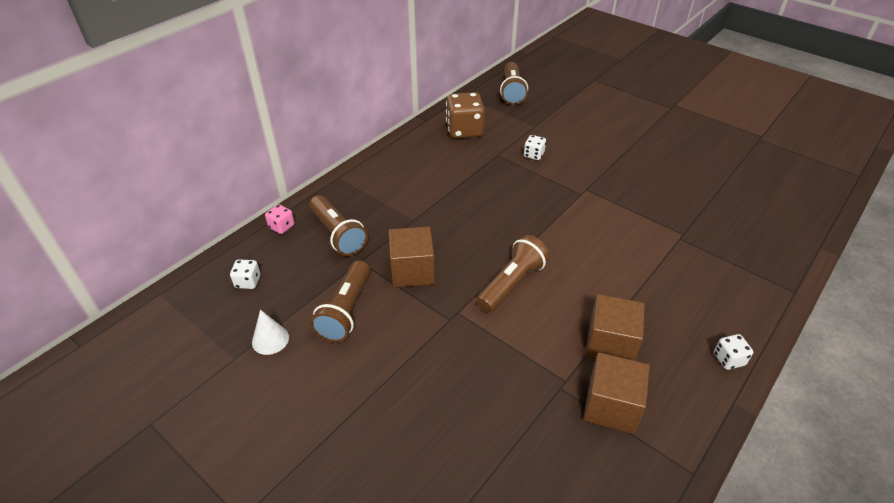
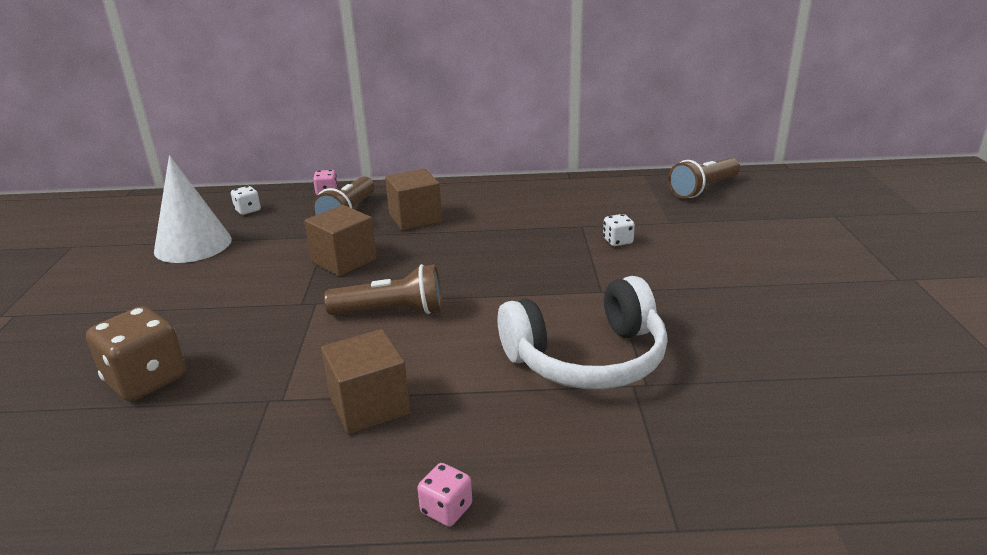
camera: 50 degrees right, 15 degrees down
white cone [252,310,289,355] -> white cone [154,155,232,263], size x2.06
brown flashlight [310,261,370,343] -> none
brown dice [446,92,485,139] -> brown dice moved to [86,306,186,401]
brown cube [583,352,650,434] -> brown cube moved to [385,169,442,230]
white dice [714,334,753,370] -> pink dice [417,463,472,527]
none -> white headphones [498,276,668,389]

